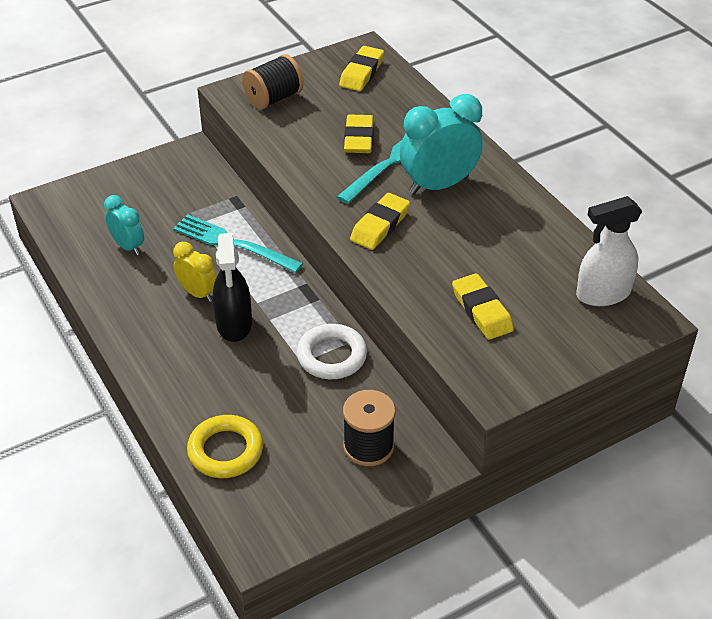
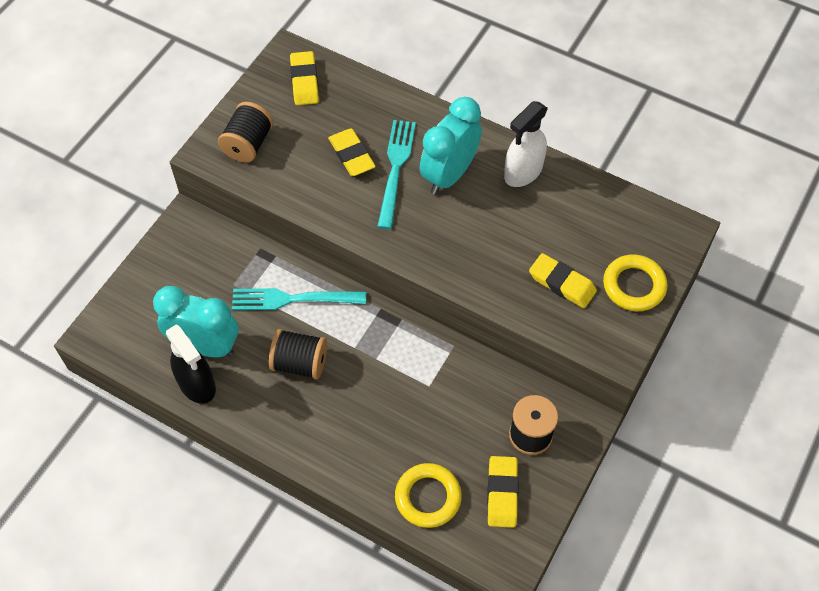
camera: 30 degrees left, 15 degrees up
turquoise clock [104,195,144,256] -> turquoise clock [153,286,239,357], size x1.74
yellow clock [173,242,217,302] -> black spool [269,329,327,380]
black spray bottle [213,233,252,342] -> black spray bottle moved to [166,324,216,404]
white ring [297,324,367,379] -> none
yellow eraser [350,193,410,250] -> yellow eraser moved to [487,456,519,528]
white spray bottle [576,196,642,306] -> white spray bottle moved to [504,101,548,187]
none -> yellow ring [603,254,667,311]

